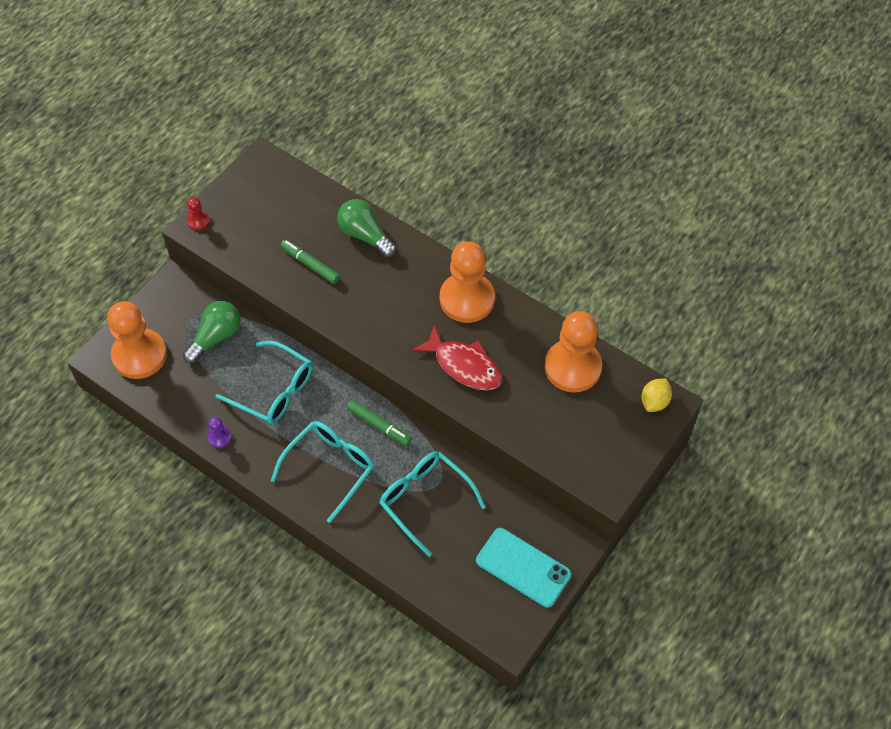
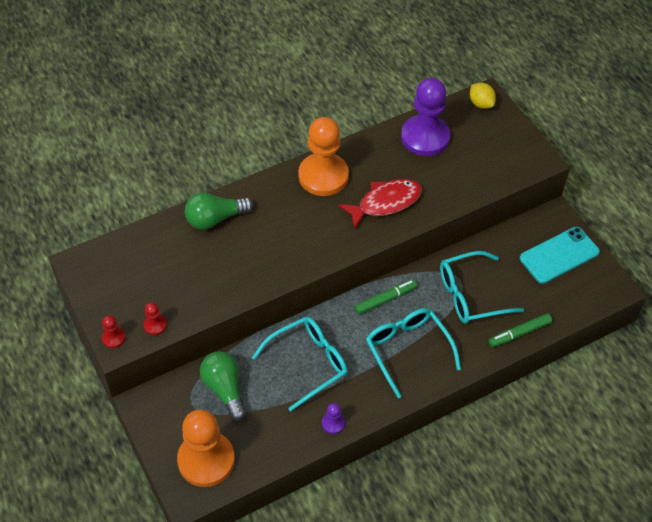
camera: 65 degrees left, 5 degrees down
green marker [280,240,340,284] -> green marker moved to [488,313,552,347]
orange pawn [545,311,602,393] -> purple pawn [401,78,450,156]
none -> red pawn [143,302,167,335]

